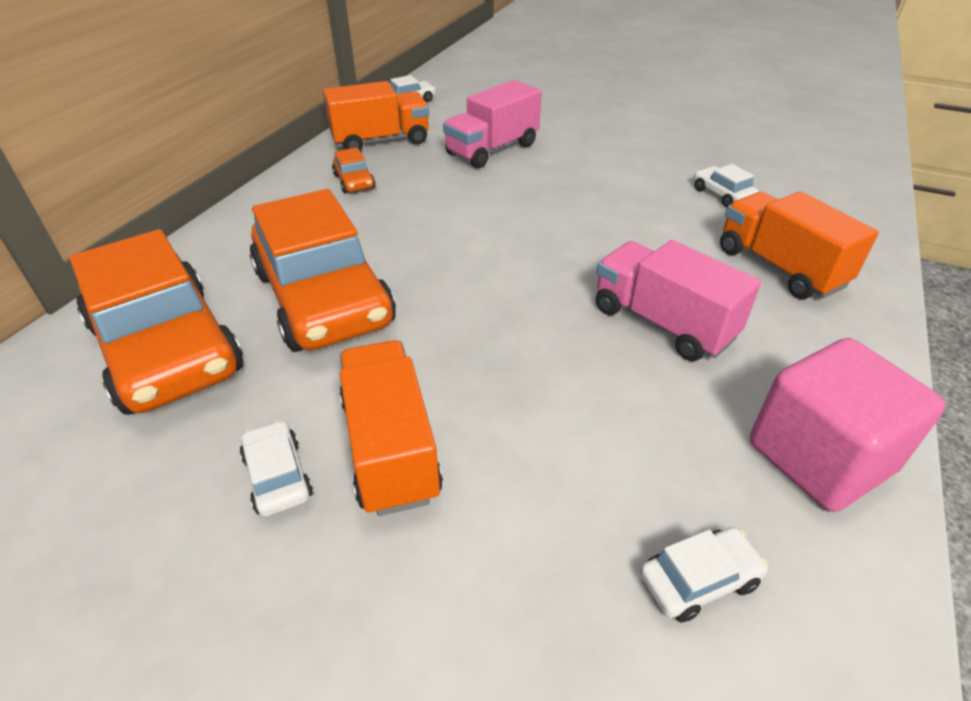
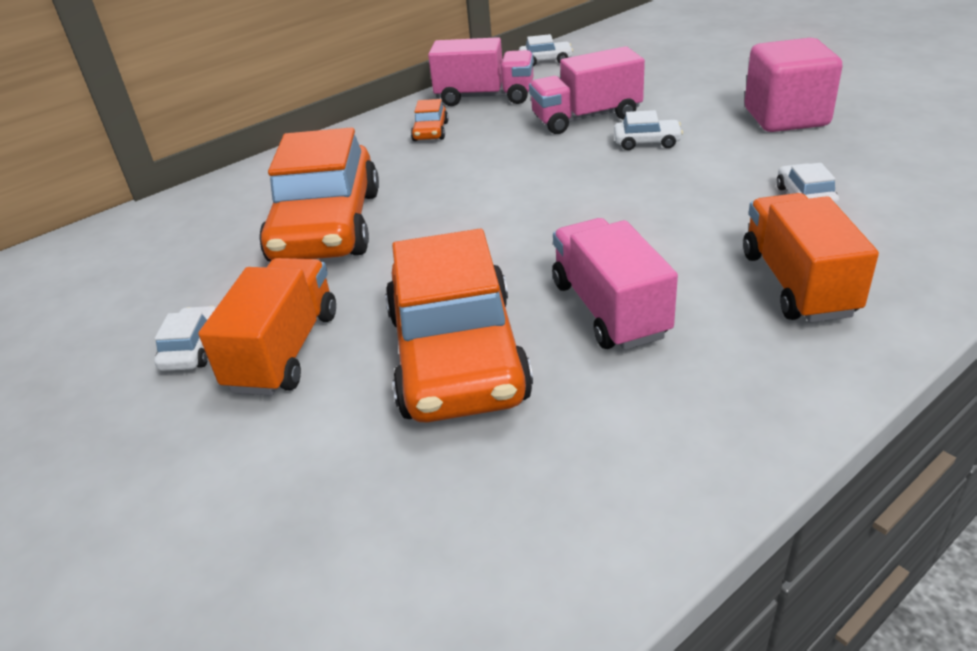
camera: 30 degrees right, 5 degrees down
orange car [69,229,243,415] -> orange car moved to [385,229,533,423]
orange truck [323,81,429,151] -> pink truck [428,37,534,106]
white car [640,527,768,622] -> white car moved to [614,110,683,150]
pink cube [750,338,945,512] -> pink cube moved to [745,38,843,132]

